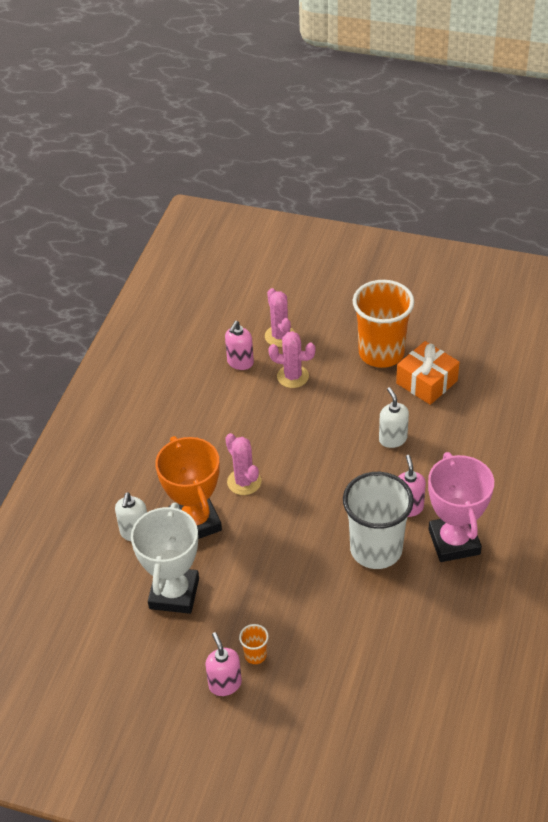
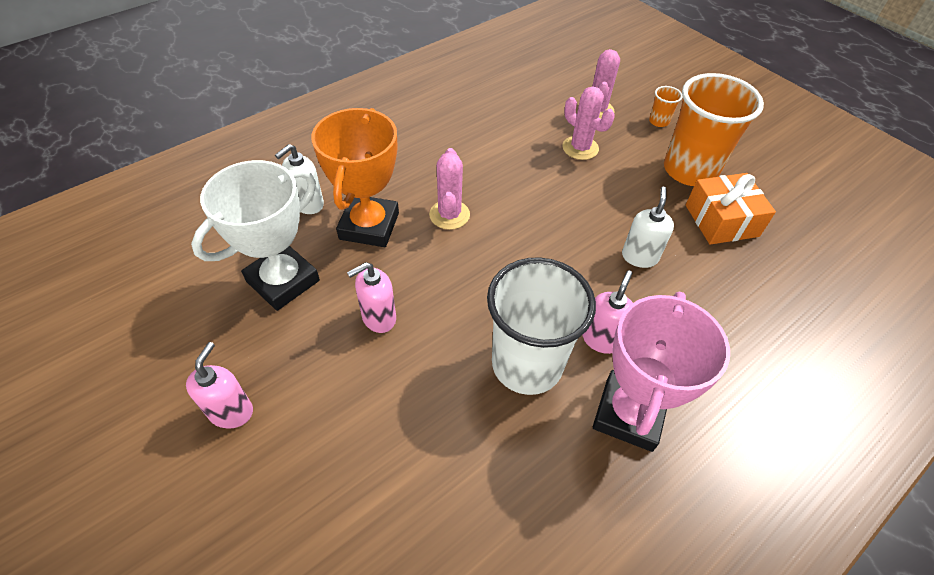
camera: 30 degrees right, 5 degrees up
pink soap dispenser [225,321,254,370] -> pink soap dispenser moved to [347,262,396,333]
orange cup [239,624,269,664] -> orange cup moved to [649,86,683,127]

